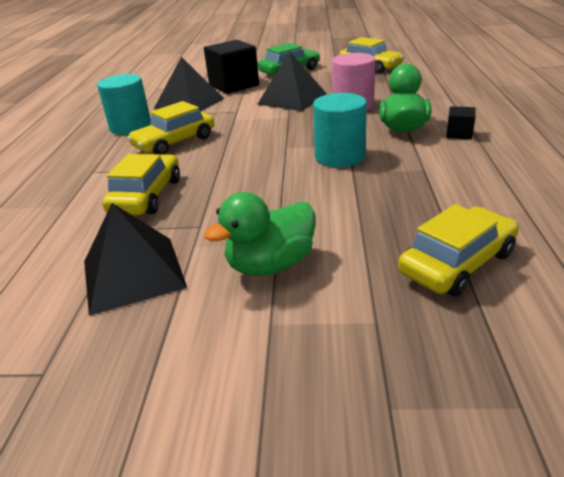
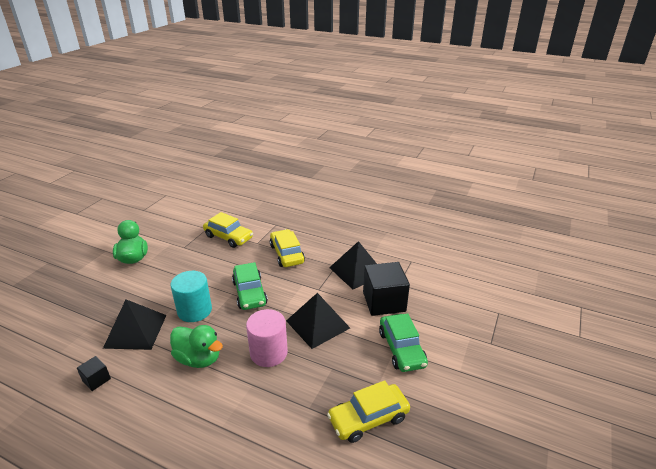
camera: 110 degrees right, 0 degrees up
black pyramid [84,203,187,316] -> black pyramid moved to [103,299,166,350]
turquoise cylinder [97,74,151,135] -> none
yellow car [398,204,519,297] -> none
black cube [446,106,476,140] -> black cube moved to [77,356,111,391]
none -> green car [232,262,268,310]

